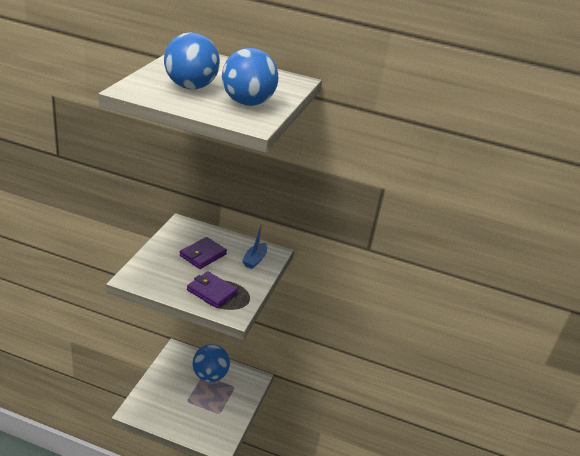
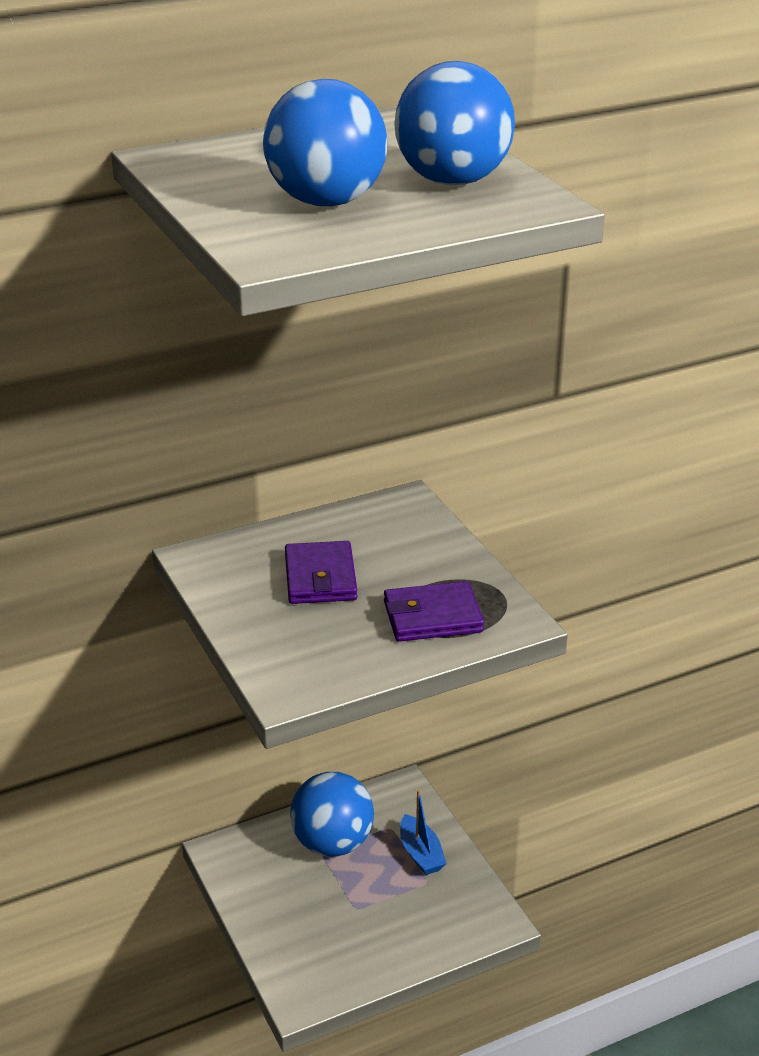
camera: 40 degrees left, 0 degrees up
blue boat [242,224,267,269] -> blue boat moved to [400,790,447,875]

